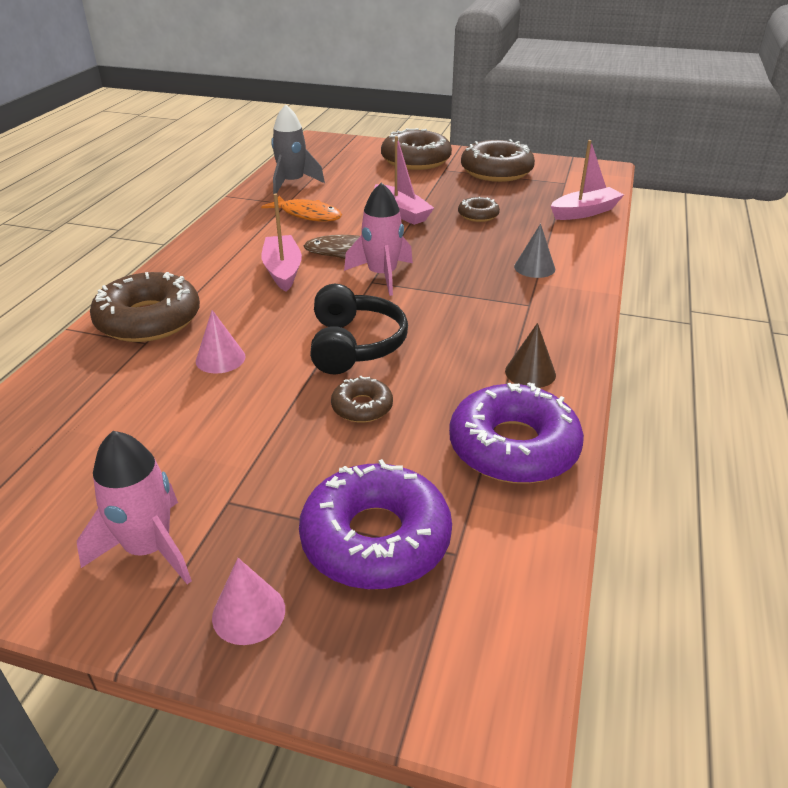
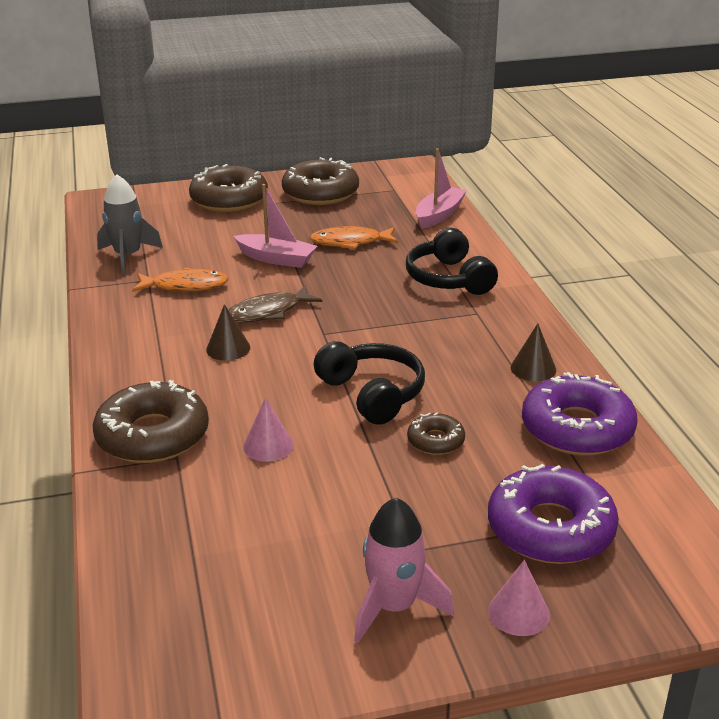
camera: 30 degrees left, 5 degrees down
pink boat [261,193,302,292] -> brown cone [206,304,250,361]
pink rocket [344,182,413,296] -> none
brown donut [458,197,500,222] -> orange fish [310,226,398,249]
grey cone [514,224,555,278] -> black headphones [406,228,498,295]

